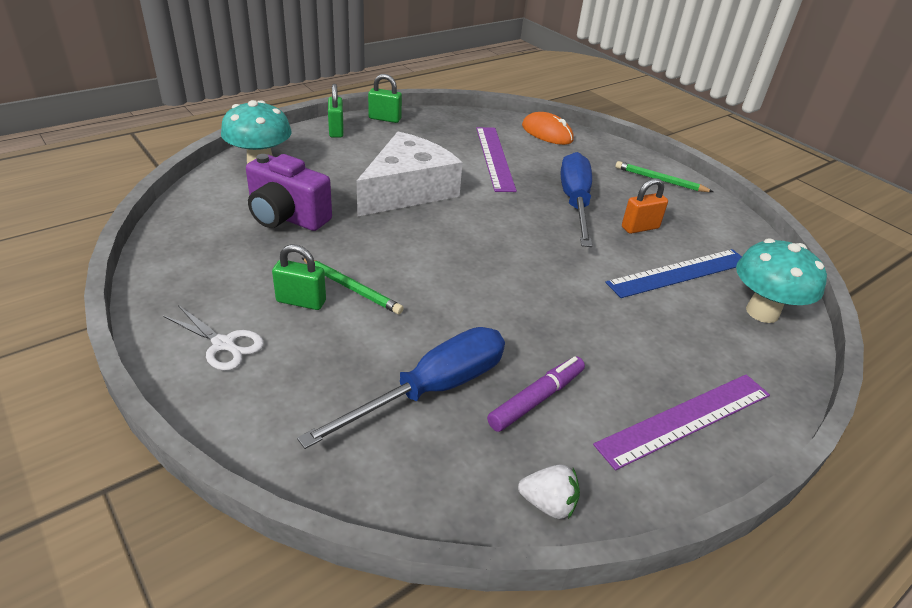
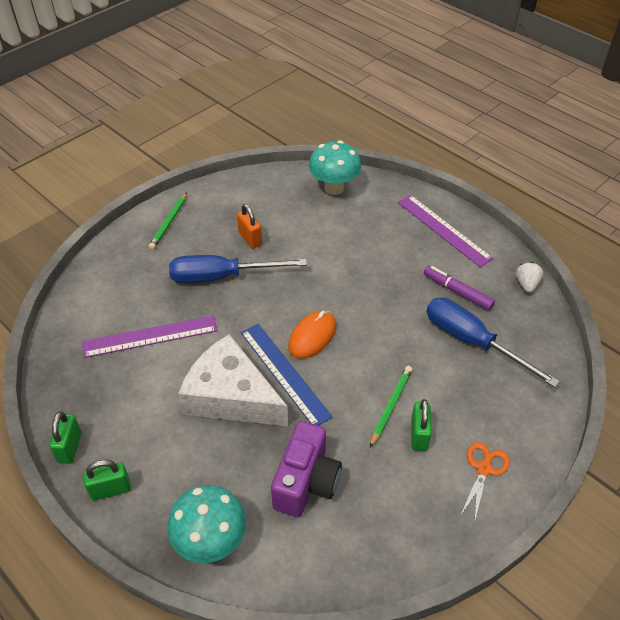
camera: 95 degrees left, 10 degrees up
white scissors [163,305,264,371] -> orange scissors [460,442,510,523]
orange mouse [522,112,573,145] -> orange mouse moved to [288,311,336,359]
blue ruler [605,249,742,298] -> blue ruler moved to [241,324,333,426]

